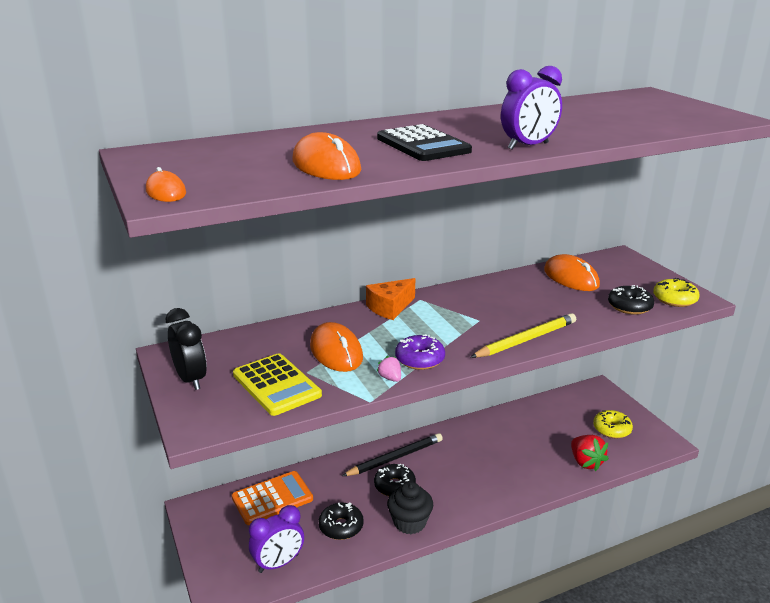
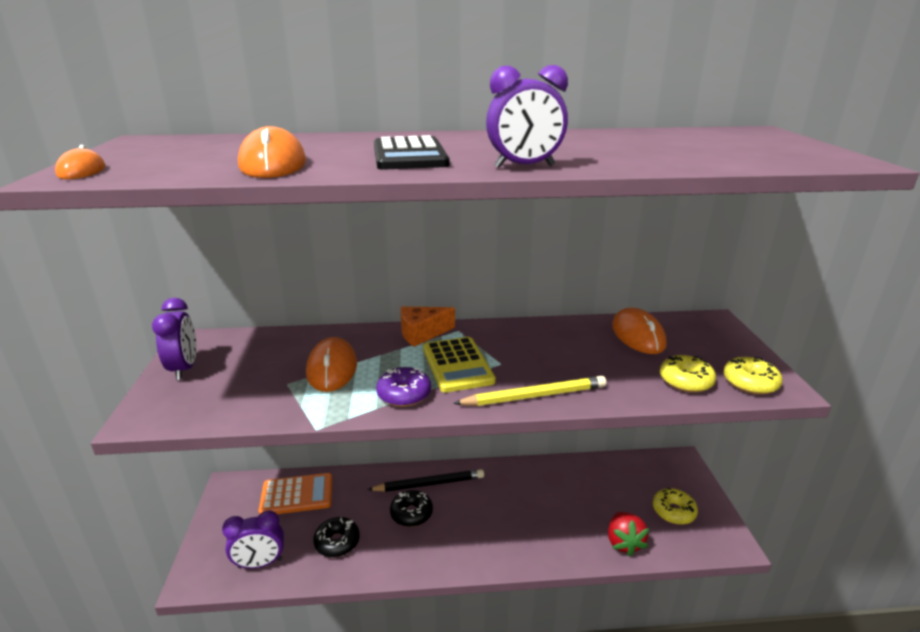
camera: 20 degrees right, 0 degrees up
black clock [165,308,207,390] -> purple clock [152,298,196,380]
yellow calculator [233,353,322,416] -> yellow calculator moved to [423,337,496,393]
pink strawberry [377,356,401,382] -> none
black cupcake [387,482,433,534] -> none
black donut [608,285,654,315] -> yellow donut [660,355,716,393]

